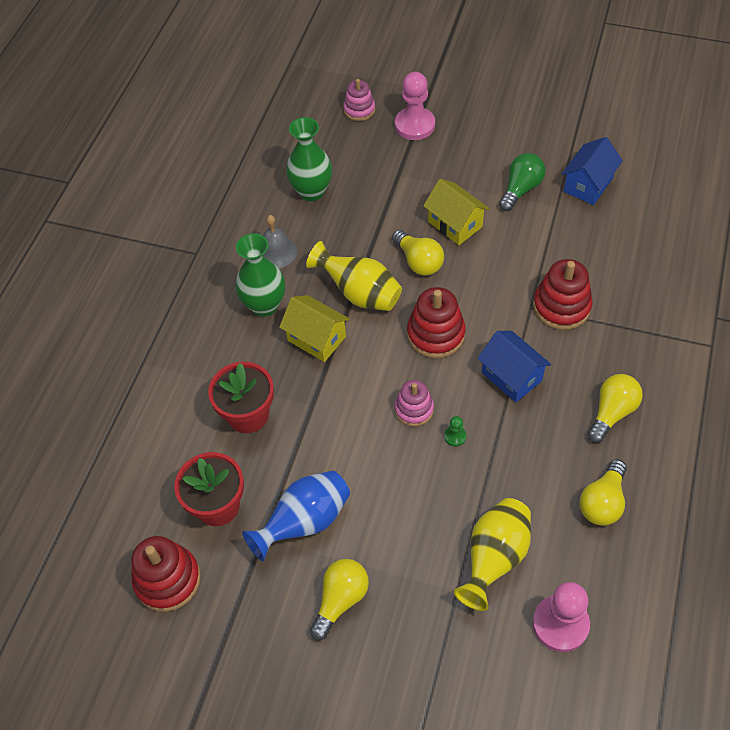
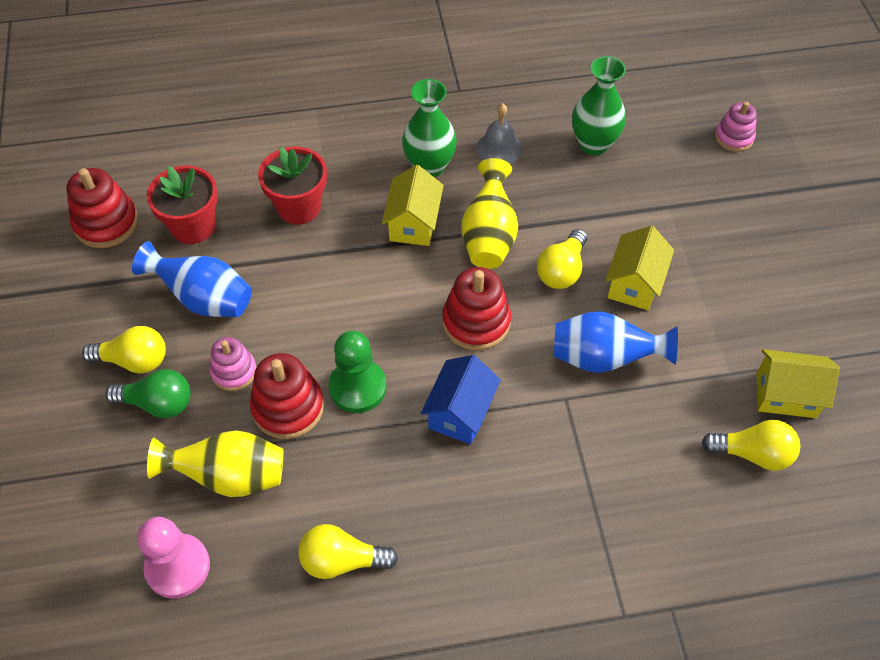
camera: 60 degrees right, 0 degrees up
pink pawn [395,72,435,140] -> none
pink stacking toy [395,380,434,426] -> pink stacking toy moved to [209,337,257,391]
green pawn [444,416,466,447] -> green pawn [329,331,387,413], size x2.26
green light bulb [499,153,546,211] -> green light bulb moved to [105,369,191,418]
red stacking toy [533,259,593,330] -> red stacking toy moved to [250,353,324,439]
blue house [562,137,623,205] -> yellow house [757,349,840,418]
yellow light bulb [587,374,643,443] -> yellow light bulb moved to [701,420,800,471]
none -> blue vase [554,311,678,373]

